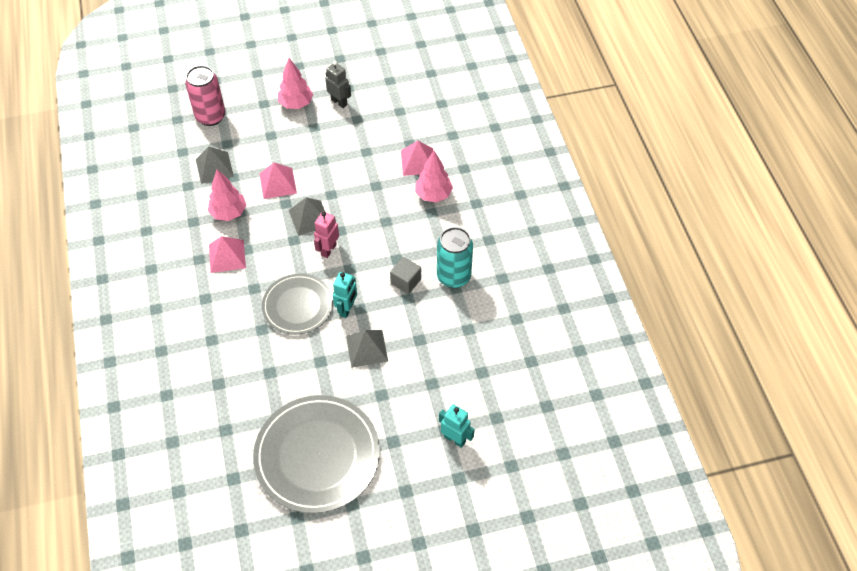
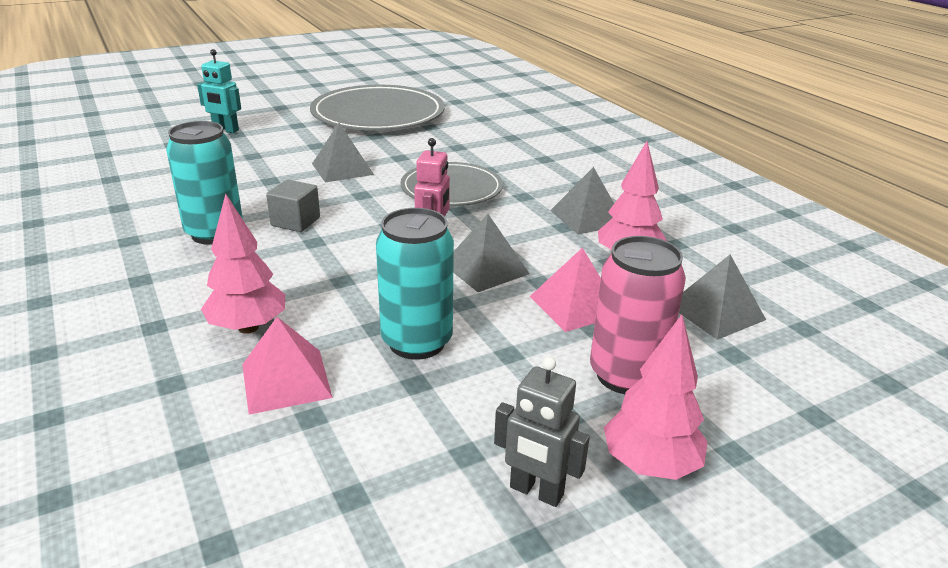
camera: 165 degrees right, 25 degrees down
pink can [185,65,225,126] -> pink can moved to [590,236,686,394]
pink pyramid [209,236,246,273] -> grey pyramid [550,167,614,235]
turquoise robot [333,272,357,318] -> none
none -> turquoise can [376,208,454,360]

